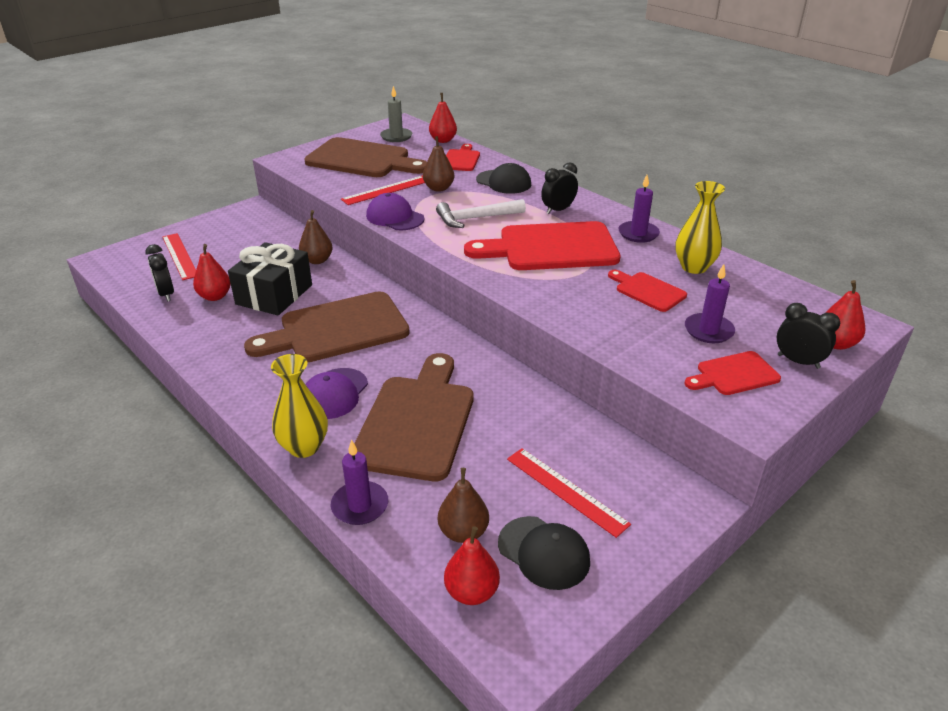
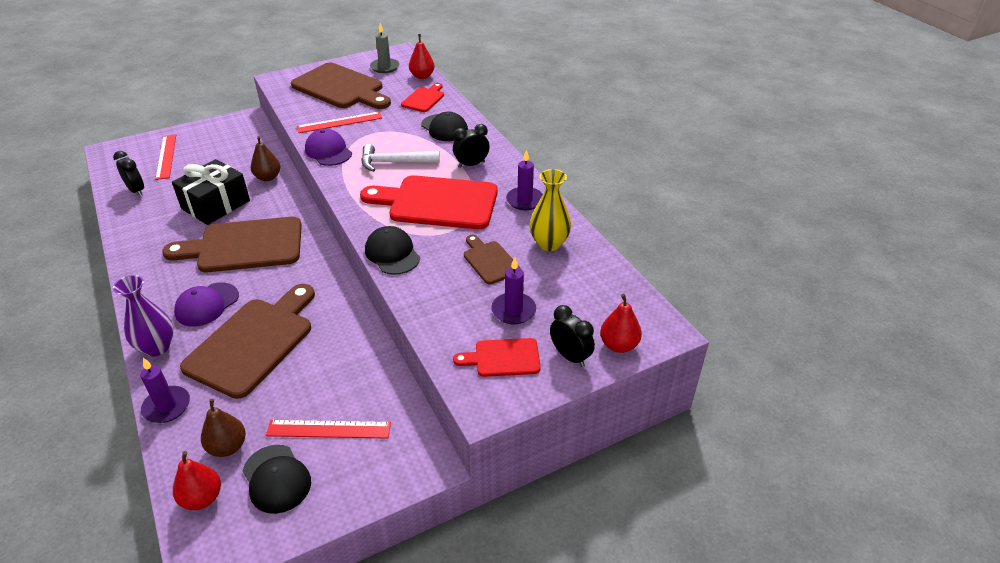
camera: 15 degrees right, 5 degrees up
black clock [145,244,174,302] -> black clock turned 150 degrees clockwise [113,151,144,196]
red pear [193,244,231,301] -> none
yellow vase [271,354,328,458] -> purple vase [113,275,174,357]
brown pear [423,136,454,192] -> none
red ruler [507,448,631,538] -> red ruler turned 60 degrees counterclockwise [266,420,391,439]
red cutting board [608,270,687,312] -> brown cutting board [464,235,521,284]
none -> black cap [365,226,420,275]

